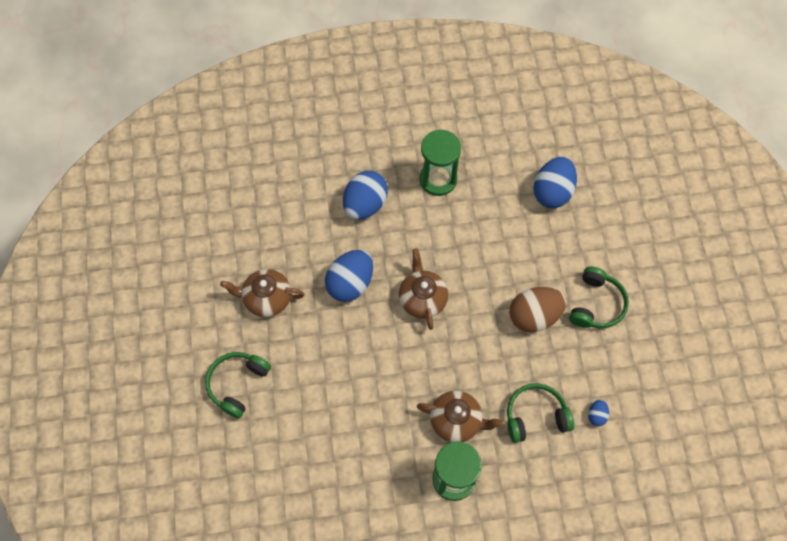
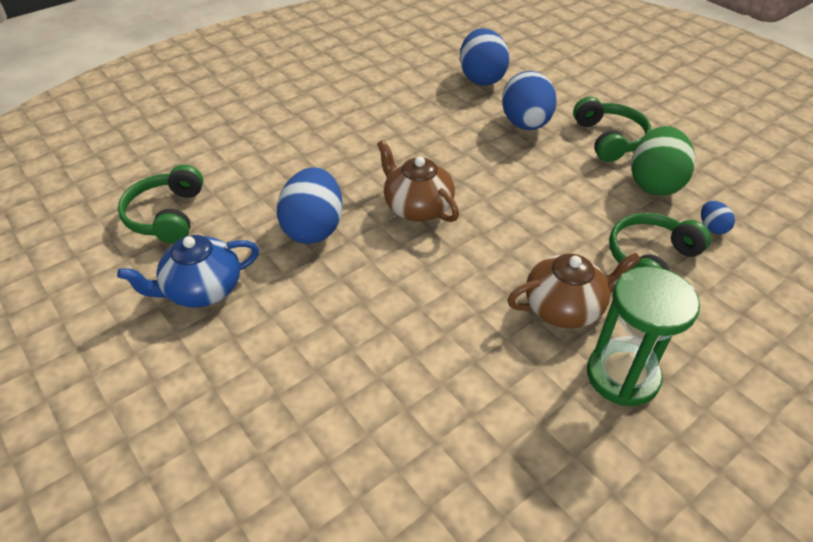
camera: 30 degrees left, 20 degrees down
green headphones [205,352,271,419] -> green headphones moved to [118,165,203,244]
brown teapot [220,269,305,317] -> blue teapot [117,235,259,308]
blue egg [343,171,388,220] -> blue egg moved to [502,71,557,130]
green hourglass [419,129,461,196] -> none
brown egg [509,287,566,333] -> none
none -> green egg [631,126,695,196]

